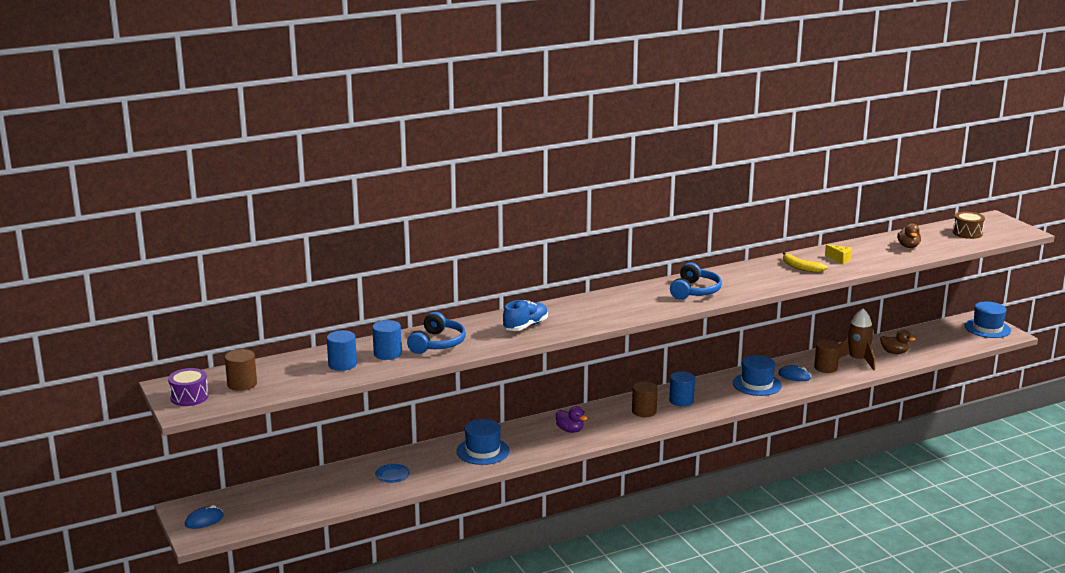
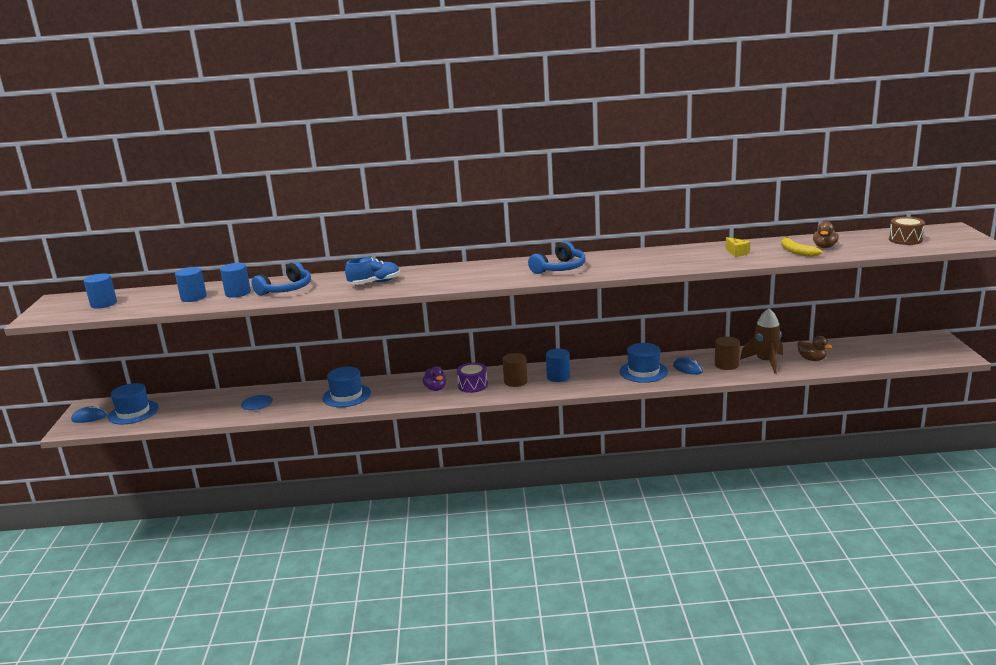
camera: 25 degrees right, 0 degrees up
purple drum [168,368,209,406] -> purple drum moved to [457,363,488,393]
brown cylinder [225,349,257,391] -> blue cylinder [84,273,117,309]
yellow banana [783,252,828,273] -> yellow banana moved to [781,237,822,257]
blue hat [965,302,1011,338] -> blue hat moved to [108,383,159,425]

